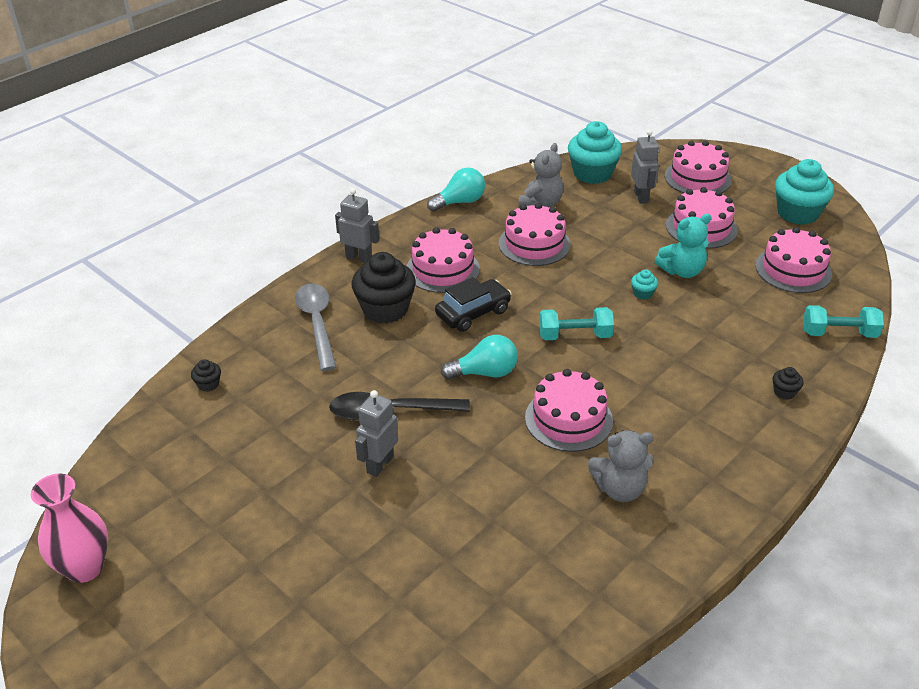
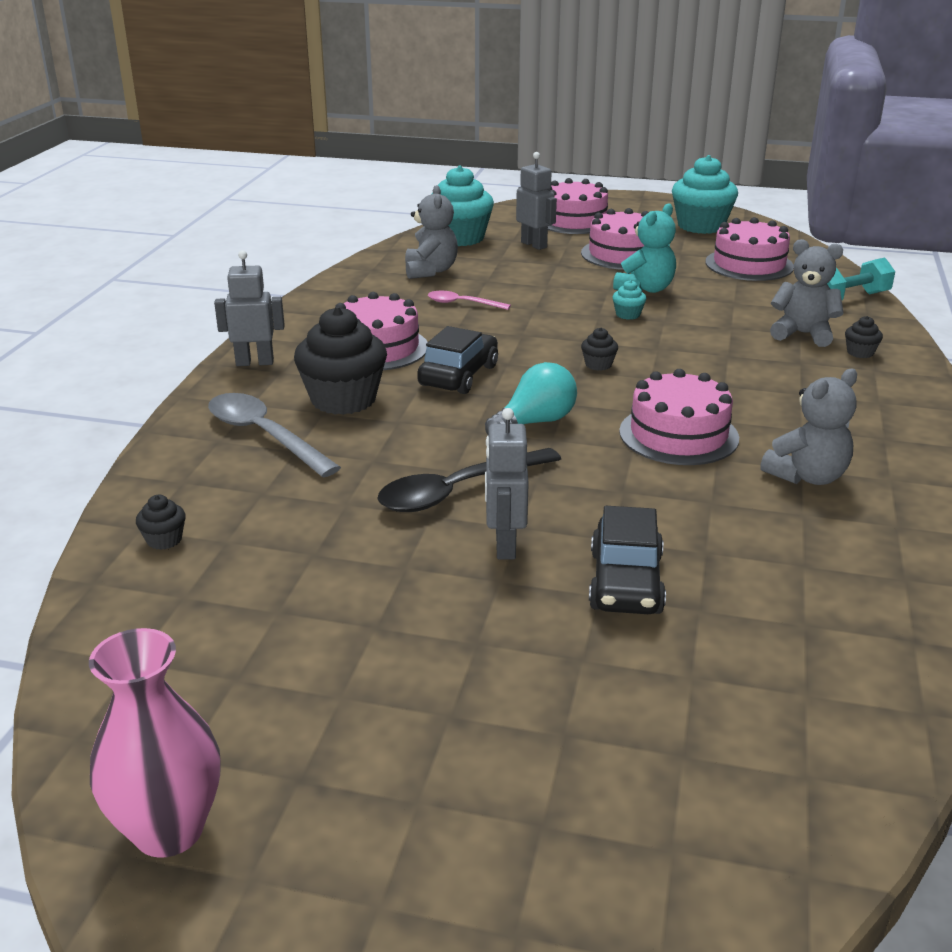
camera: 30 degrees left, 10 degrees down
turquoise light bulb [427,168,485,212] -> none
pink cake [499,203,571,266] -> pink spoon [428,291,511,310]
turquoise dumbbell [539,307,614,340] -> black cupcake [581,328,618,371]
none -> black car [589,506,666,614]
none -> grey teddy bear [770,239,843,347]

